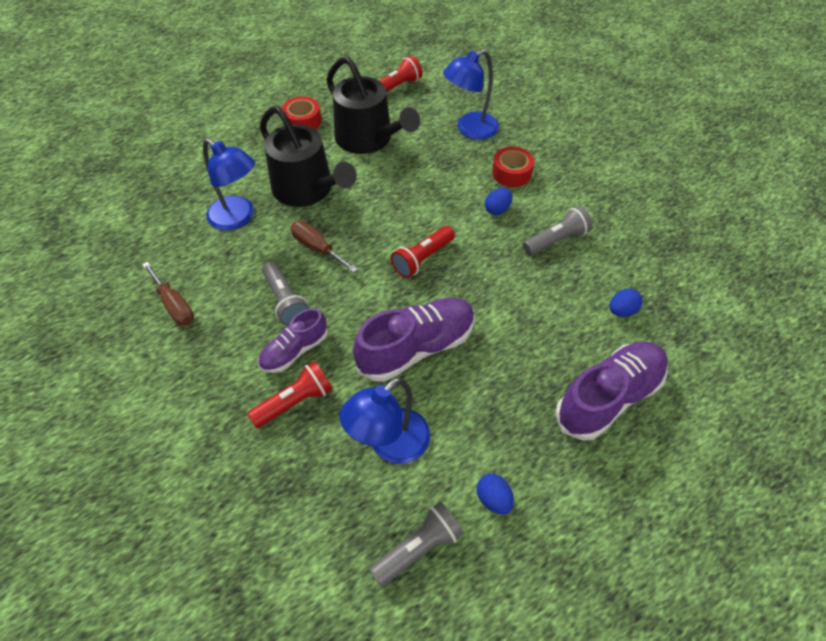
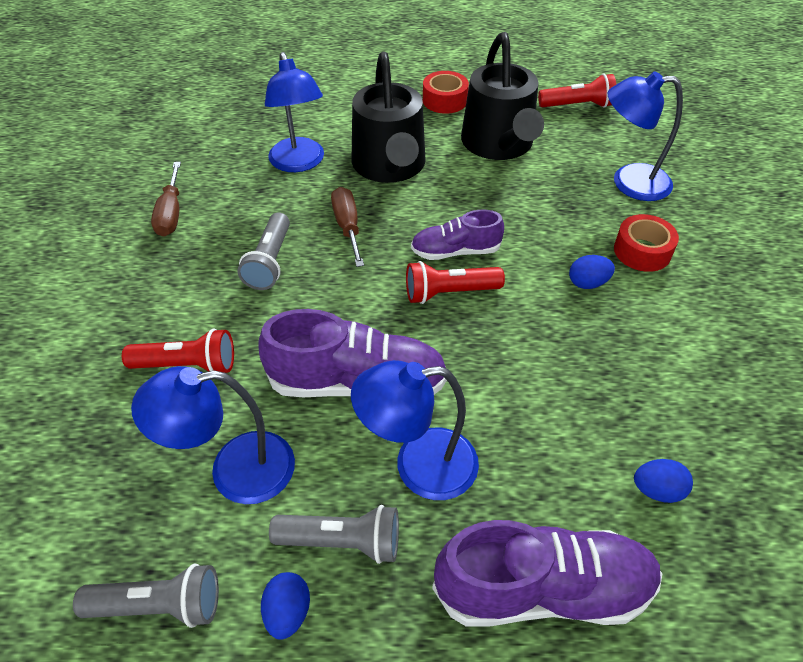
camera: 35 degrees right, 5 degrees down
purple shoe [258,308,328,373] -> purple shoe moved to [411,210,504,260]
grey flashlight [523,206,593,255] -> grey flashlight moved to [269,505,399,564]
none -> blue lamp [351,360,479,500]

